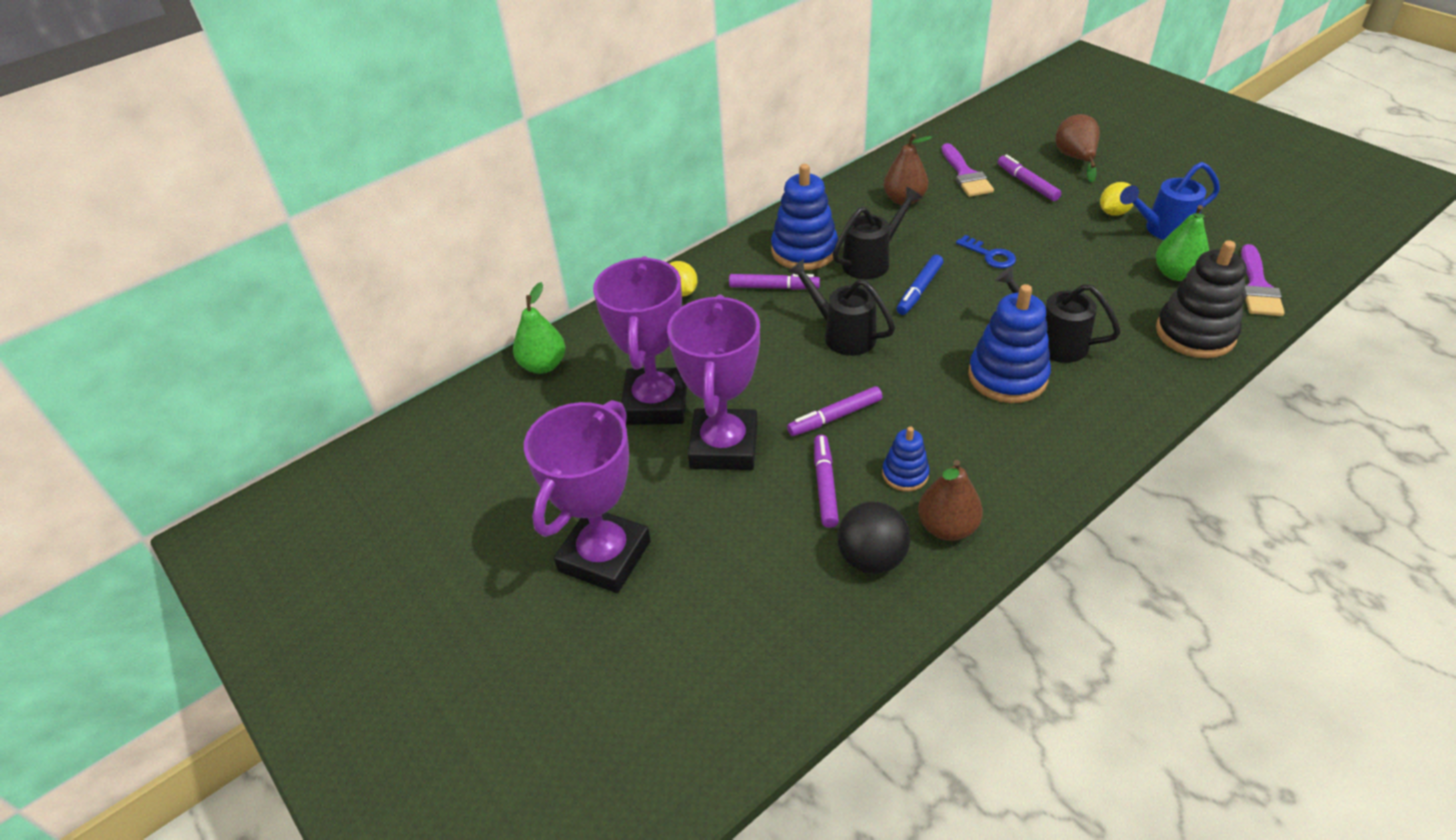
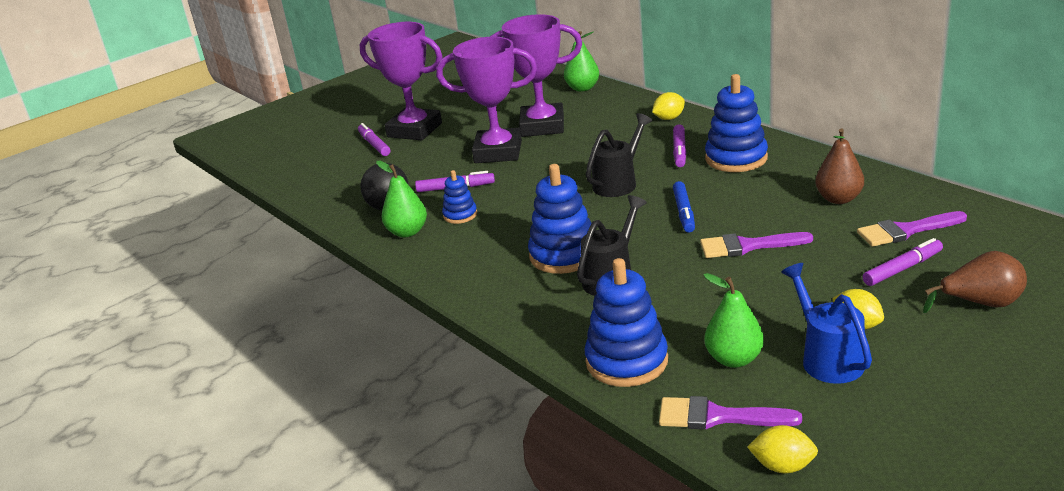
camera: 90 degrees right, 15 degrees down
purple marker [787,386,882,436] -> purple marker moved to [358,123,390,156]
black watering can [833,187,922,279] -> none
blue marker [897,255,943,315] -> blue marker turned 120 degrees counterclockwise [673,181,695,233]
brown pear [918,460,983,541] -> green pear [376,161,427,237]
blue key [956,235,1016,268] -> purple brush [700,232,813,258]
black stacking toy [1156,240,1246,358] -> blue stacking toy [585,258,668,387]
none -> yellow lemon [747,425,818,473]

